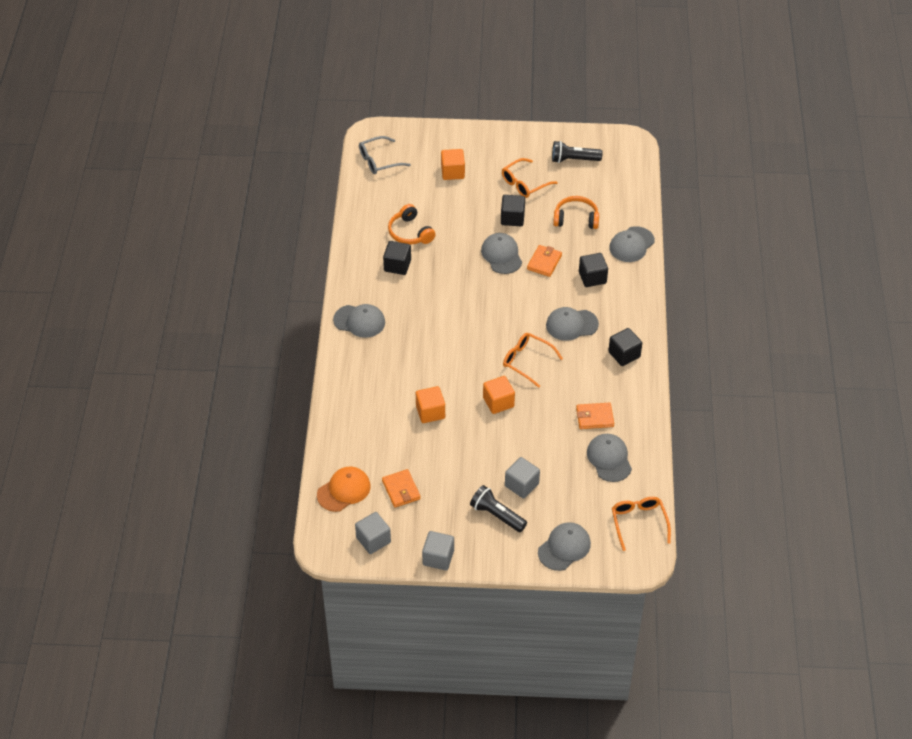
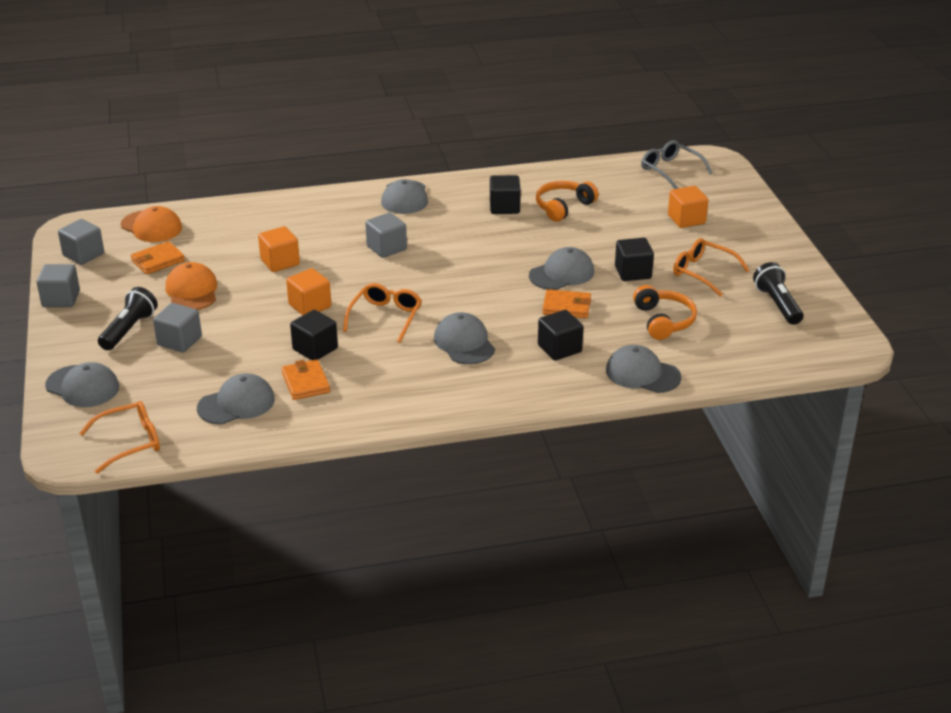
camera: 75 degrees right, 15 degrees down
black cube [608,328,642,366] -> black cube moved to [290,310,338,360]
none -> orange cap [165,262,217,310]
none -> grey cube [365,212,407,258]

